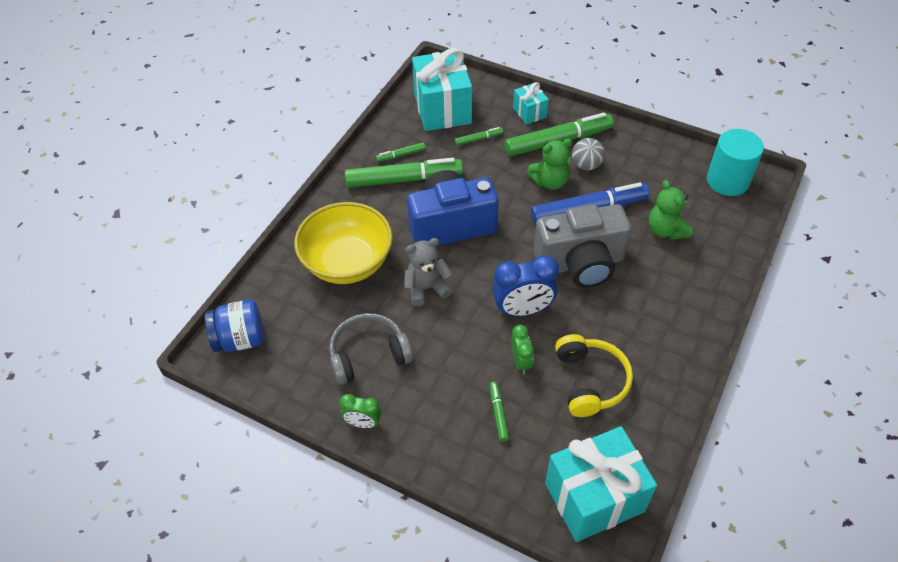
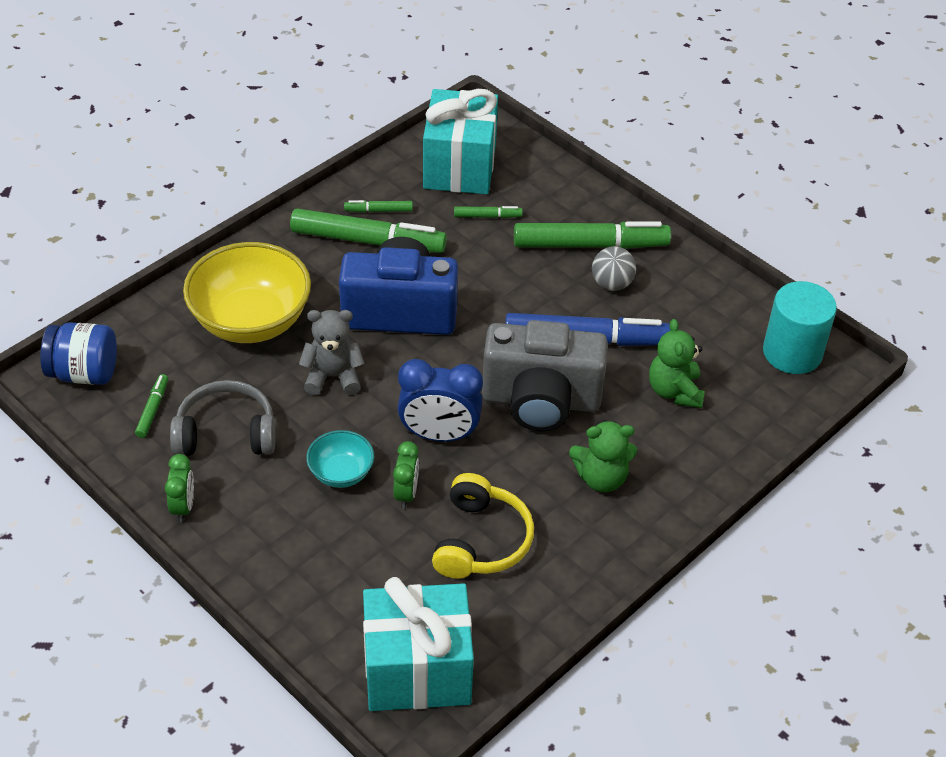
camera: 15 degrees right, 5 degrees down
green clock [340,394,381,428] -> green clock turned 120 degrees counterclockwise [165,454,194,522]
green marker [490,382,509,442] -> green marker moved to [135,374,168,438]
turquoise gift [513,82,549,125] -> none
green teddy bear [527,138,572,190] -> green teddy bear moved to [569,420,637,492]
none -> turquoise bowl [306,430,374,488]

